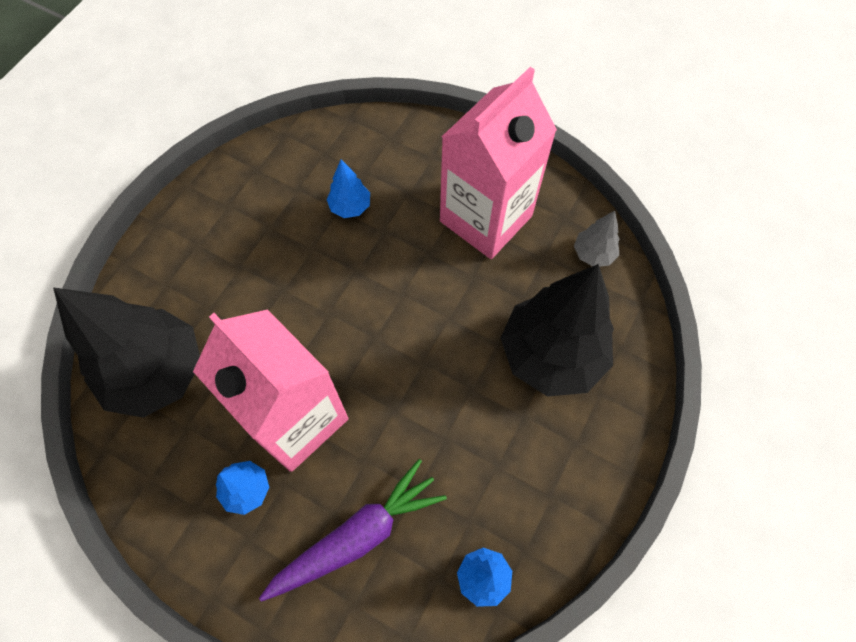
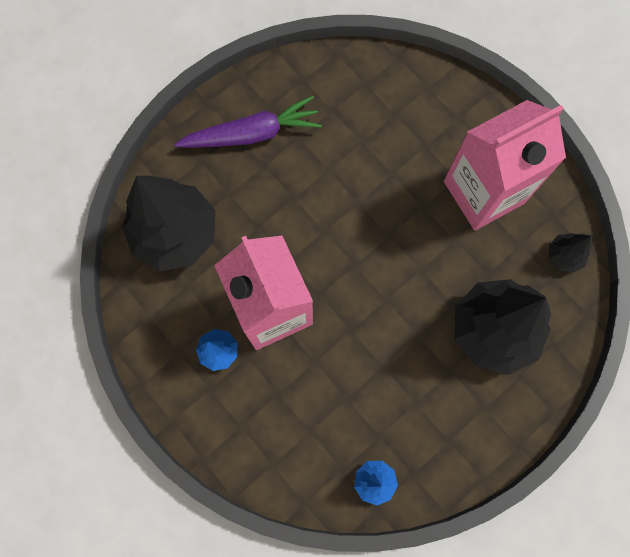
camera: 20 degrees right, 10 degrees up
purple carrot [259,459,447,602] -> purple carrot moved to [174,95,322,148]
blue tree [327,160,370,218] -> none
grey tree [574,211,620,267] -> black tree [549,233,592,273]

